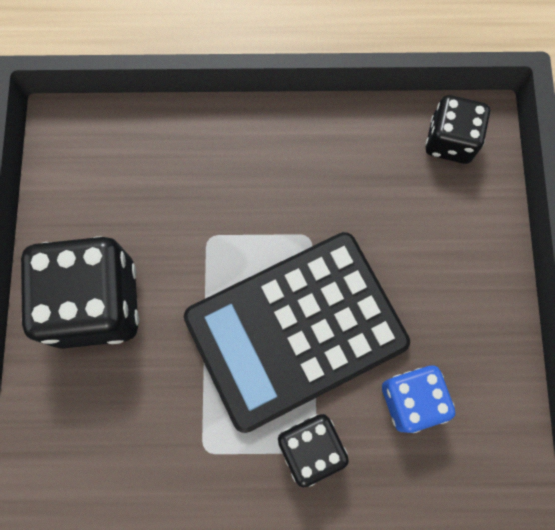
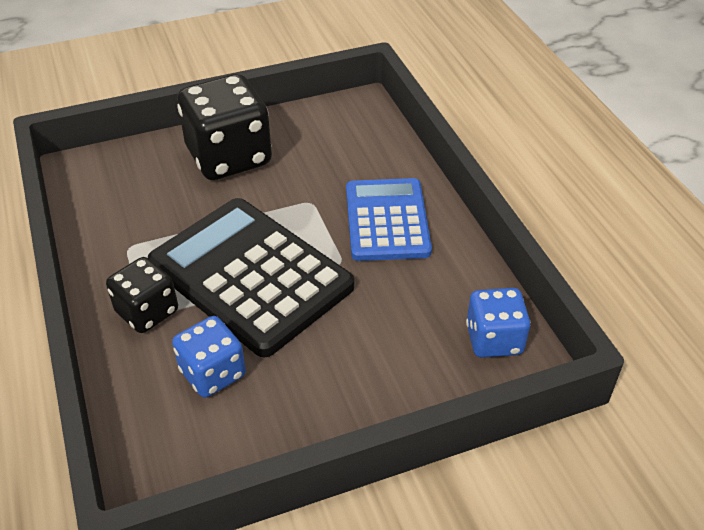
camera: 70 degrees right, 30 degrees down
black dice [425,95,490,164] -> blue dice [466,288,531,358]
none -> blue calculator [346,178,432,261]

